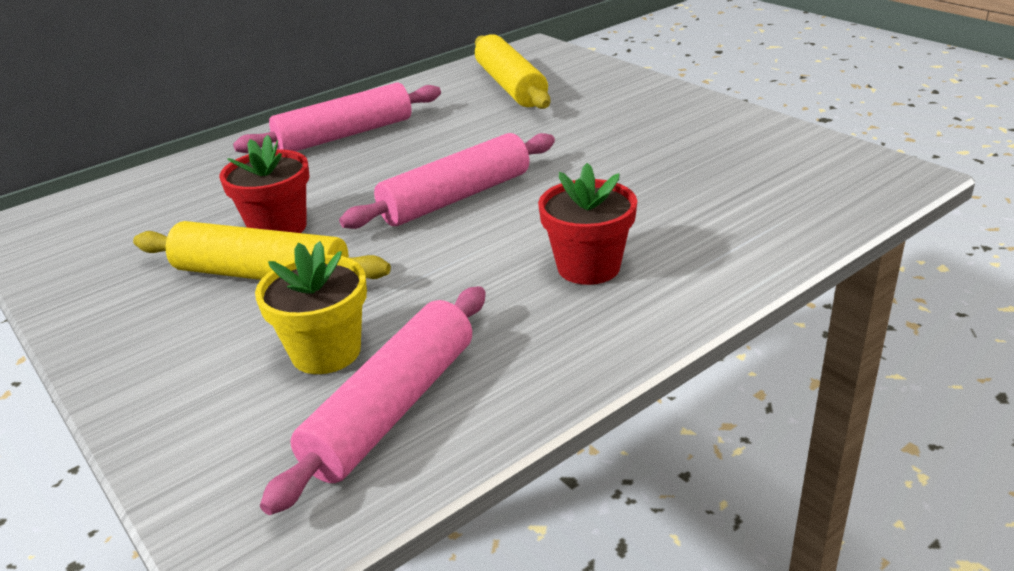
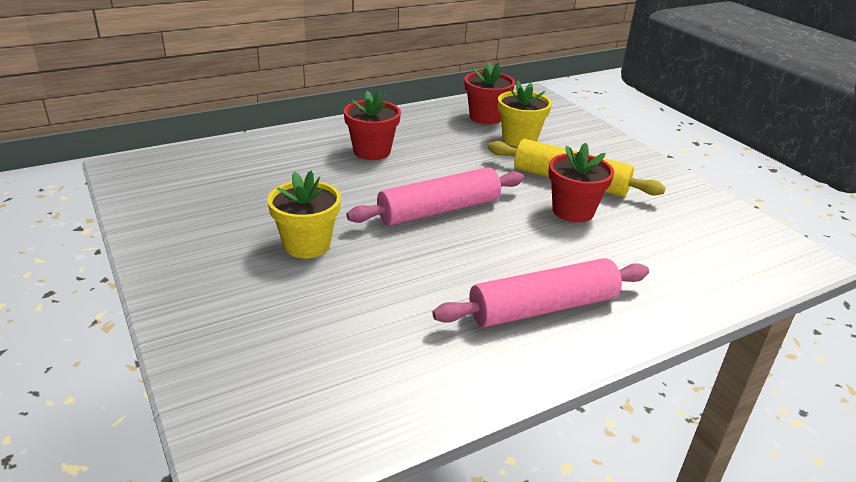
camera: 175 degrees left, 0 degrees up
pink rolling pin [260,286,486,515] -> red flower pot [465,62,515,124]
yellow rolling pin [475,34,550,109] -> none
none -> yellow flower pot [267,171,341,258]

